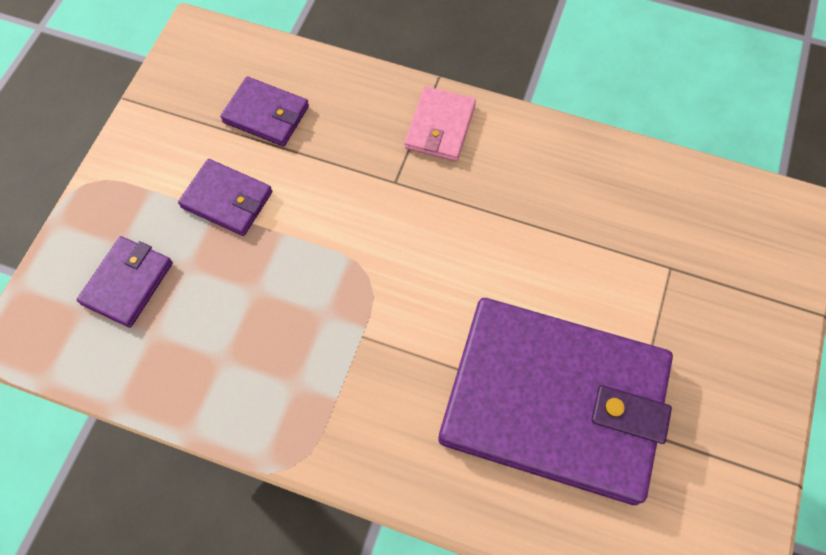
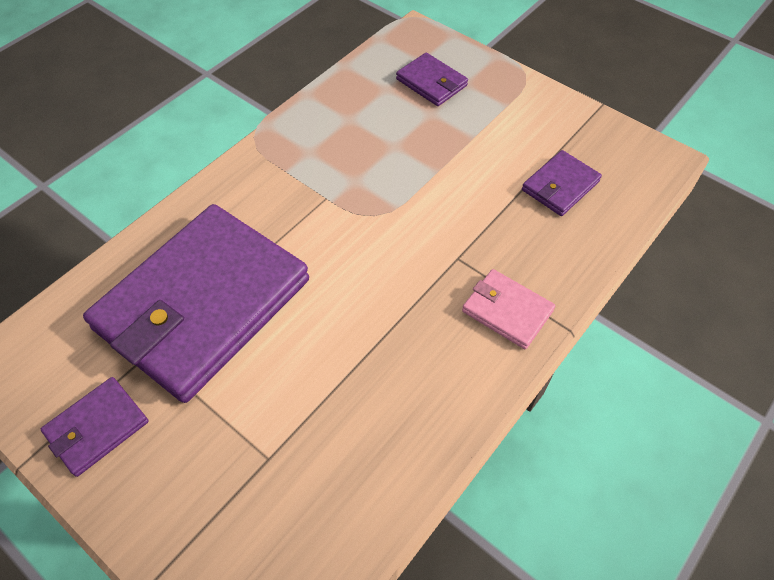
camera: 110 degrees right, 10 degrees down
purple wallet [178,159,273,236] -> purple wallet moved to [41,377,149,477]

